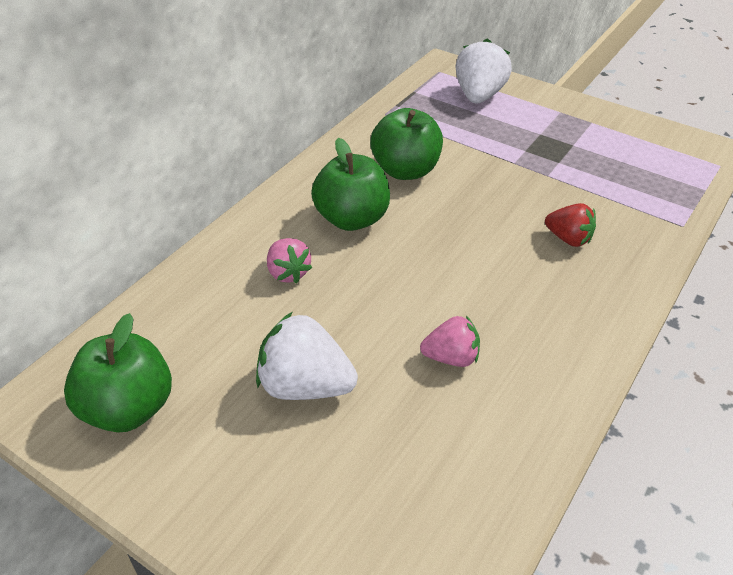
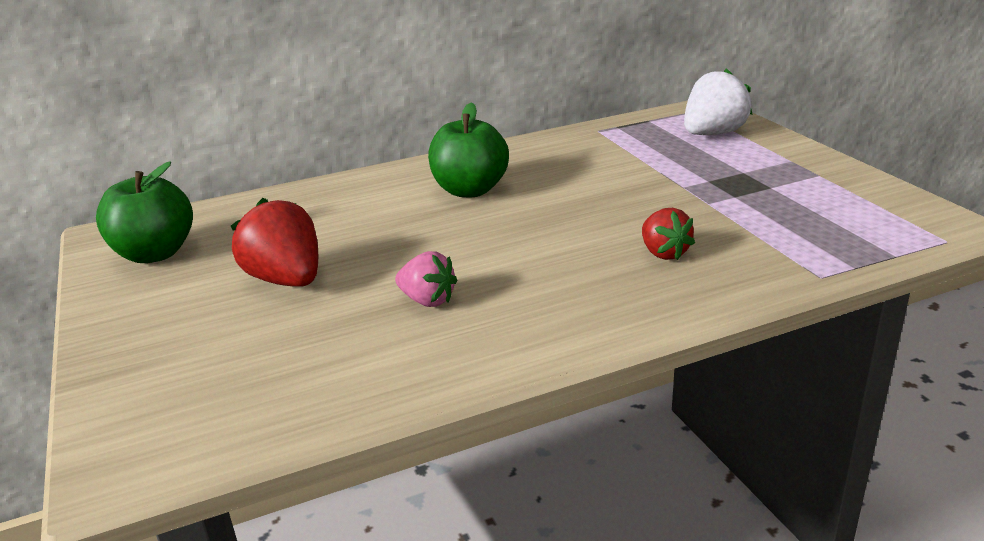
camera: 35 degrees right, 15 degrees down
white strawberry [256,312,358,400] -> red strawberry [231,198,318,287]
pink strawberry [267,238,312,283] -> none
green apple [370,108,443,180] -> none

